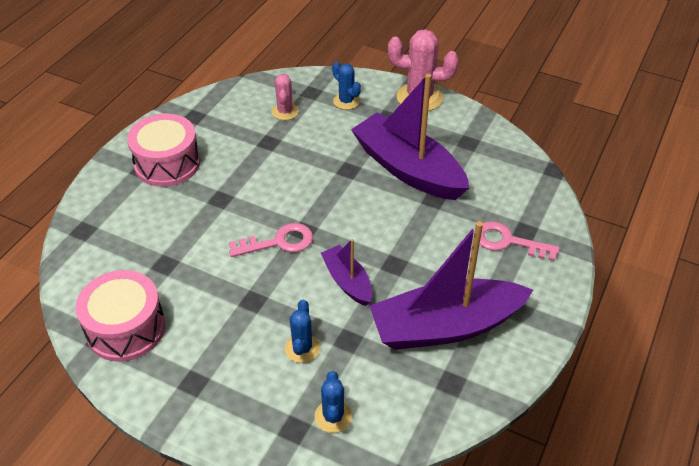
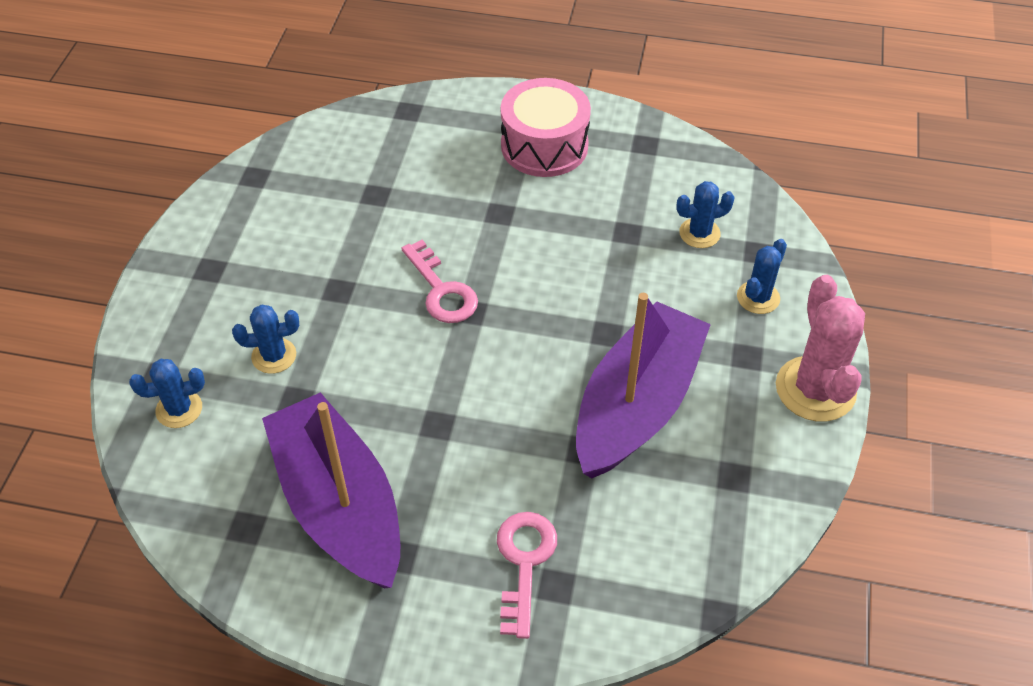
camera: 75 degrees right, 5 degrees up
pink drum [75,270,165,362] -> none
pink cactus [272,74,299,120] -> blue cactus [676,181,735,248]
purple boat [321,239,372,306] -> none

